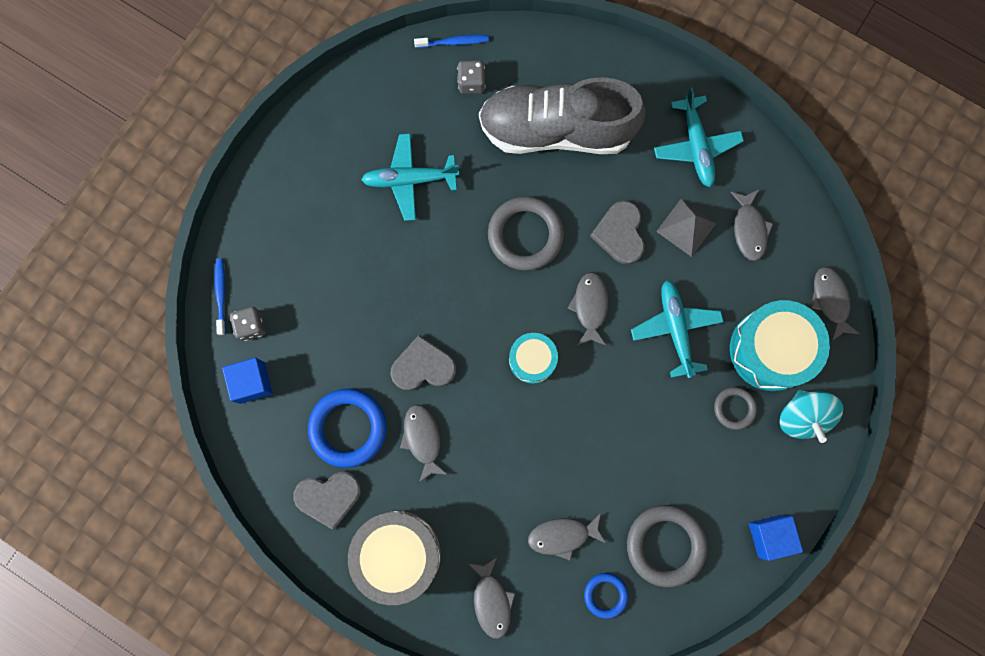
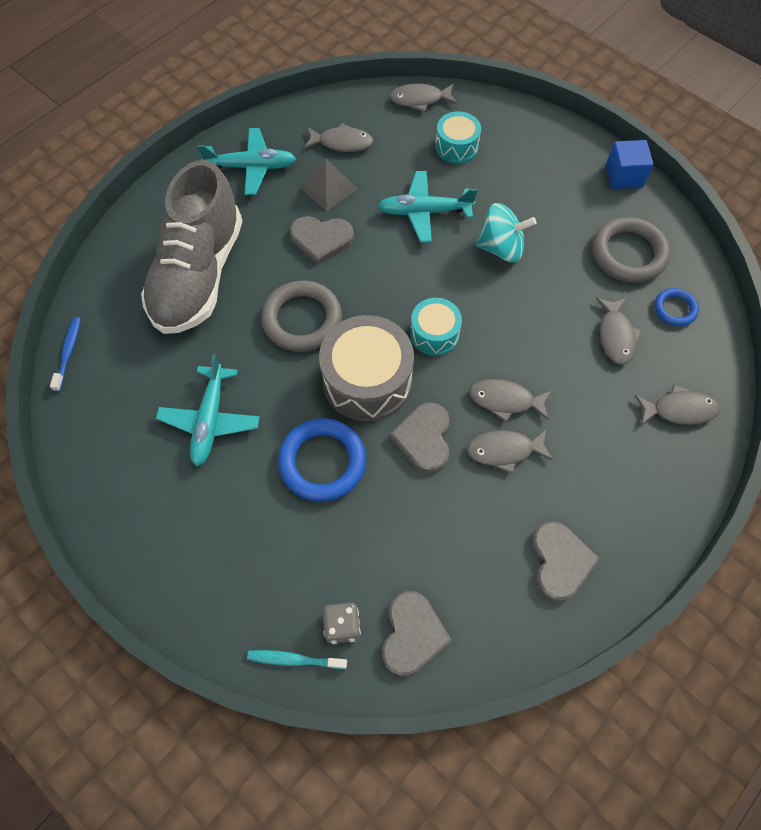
camera: 80 degrees left, 15 degrees down
blue toothbrush [214,258,226,335] -> turquoise toothbrush [247,650,347,669]
blue cube [222,358,273,404] -> grey heart [382,591,452,676]
blue ring [308,389,387,468] -> blue ring moved to [278,418,366,502]
grey drum [348,511,441,605] -> grey drum moved to [319,315,414,421]
grey dice [457,60,485,94] -> none
grey fish [568,272,609,346] -> grey fish moved to [469,379,551,422]
grey ring [714,387,757,430] -> none
turquoise drum [730,300,830,391] -> turquoise drum [435,111,481,164], size x0.57
turquoise spinning top [780,390,843,443] -> turquoise spinning top moved to [476,203,536,263]

